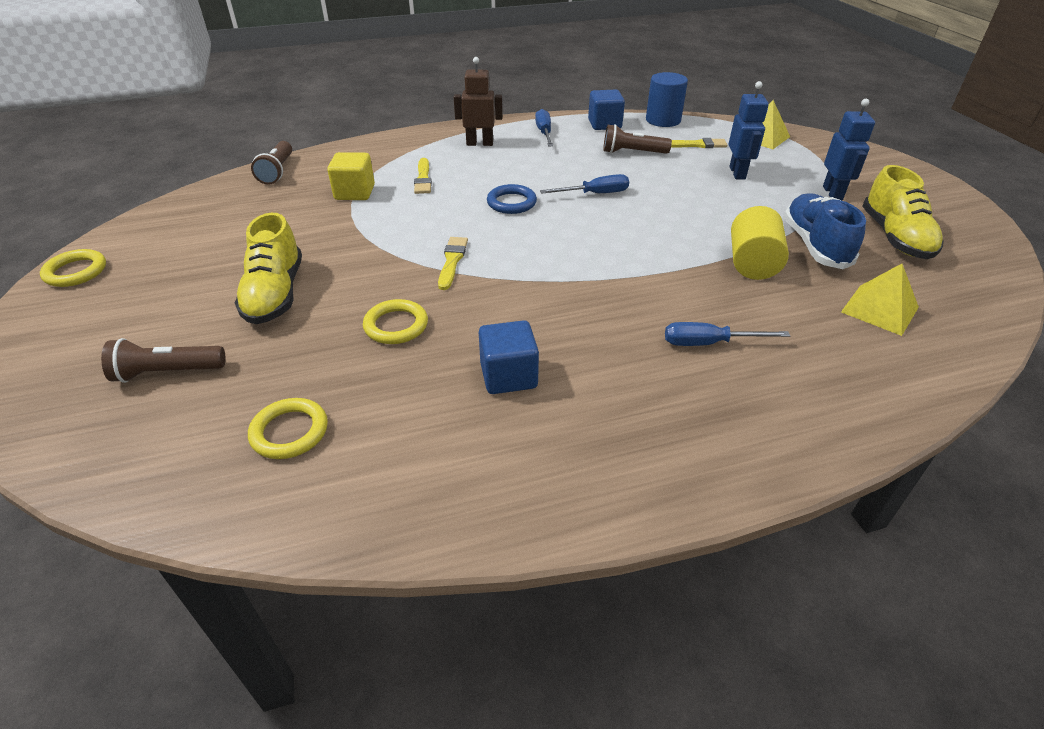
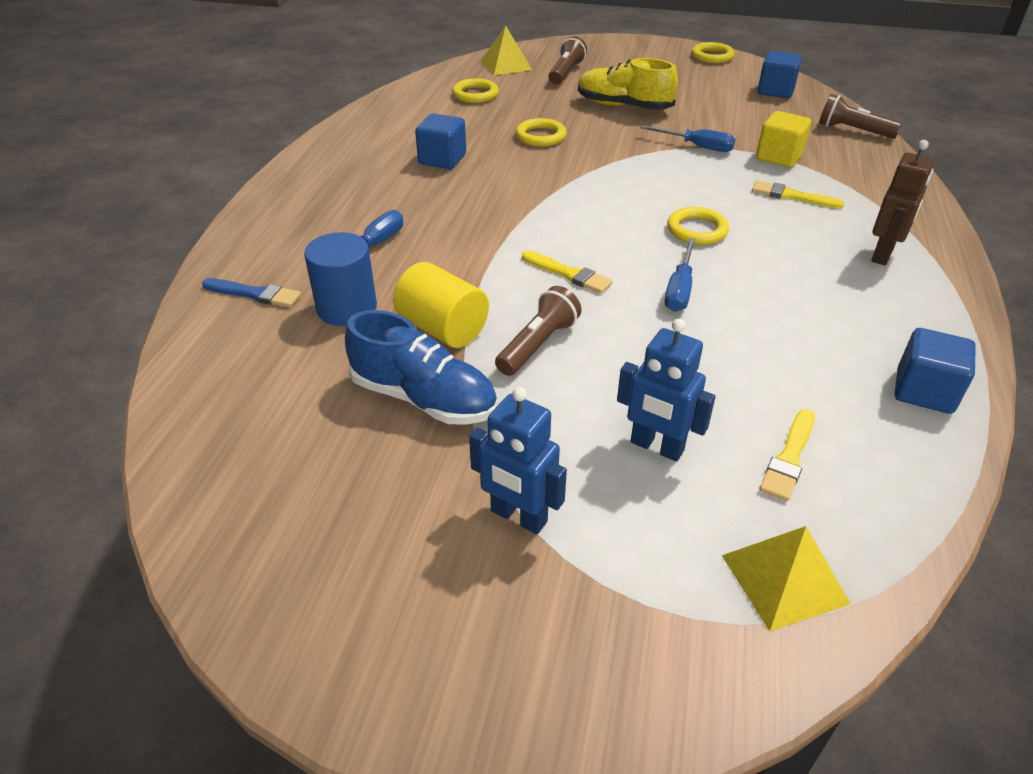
camera: 120 degrees right, 0 degrees up
yellow brush [438,237,468,290] -> yellow brush moved to [522,251,613,293]
blue ring [487,184,537,214] -> yellow ring [667,207,729,245]
blue screwdriver [535,109,553,146] -> blue screwdriver moved to [640,125,736,152]
brown flashlight [603,124,672,154] -> brown flashlight moved to [495,286,582,376]
blue cylinder [646,72,688,127] -> blue cylinder moved to [304,232,377,326]
yellow pyramid [841,264,919,336] -> yellow pyramid moved to [481,26,532,75]
yellow shoe [862,165,944,259] -> none
none -> blue brush [202,278,301,307]
none -> blue cube [758,51,802,98]

